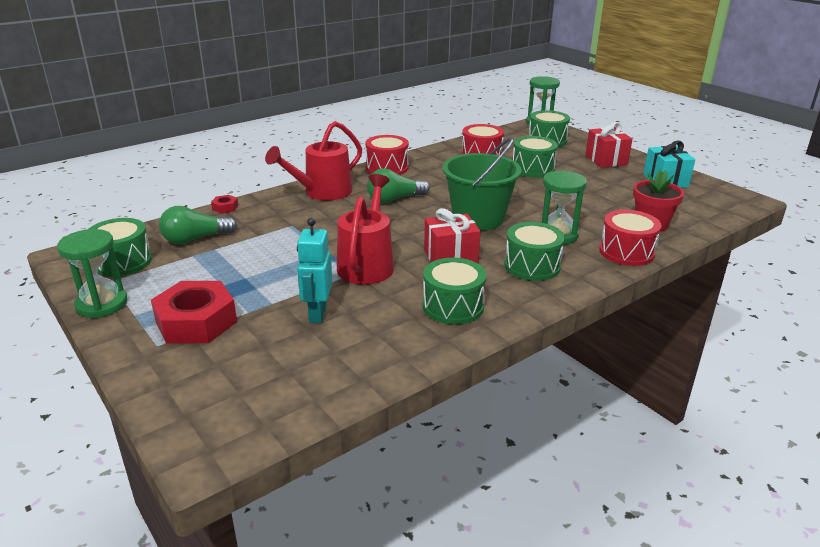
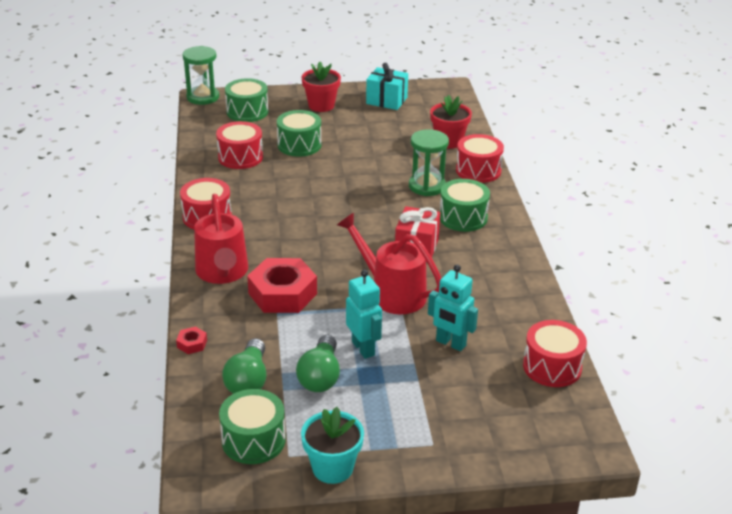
camera: 60 degrees left, 5 degrees up
green hourglass [57,229,128,318] -> turquoise flower pot [301,407,364,484]
red nut [151,281,237,343] -> red nut moved to [247,258,317,313]
green light bulb [367,169,430,203] -> green light bulb moved to [296,335,340,392]
green drum [423,258,486,324] -> none
green bucket [442,137,522,230] -> none
red gift [585,122,632,168] -> red flower pot [301,62,341,112]
none -> turquoise robot [346,270,382,359]
none -> red drum [523,320,587,387]

